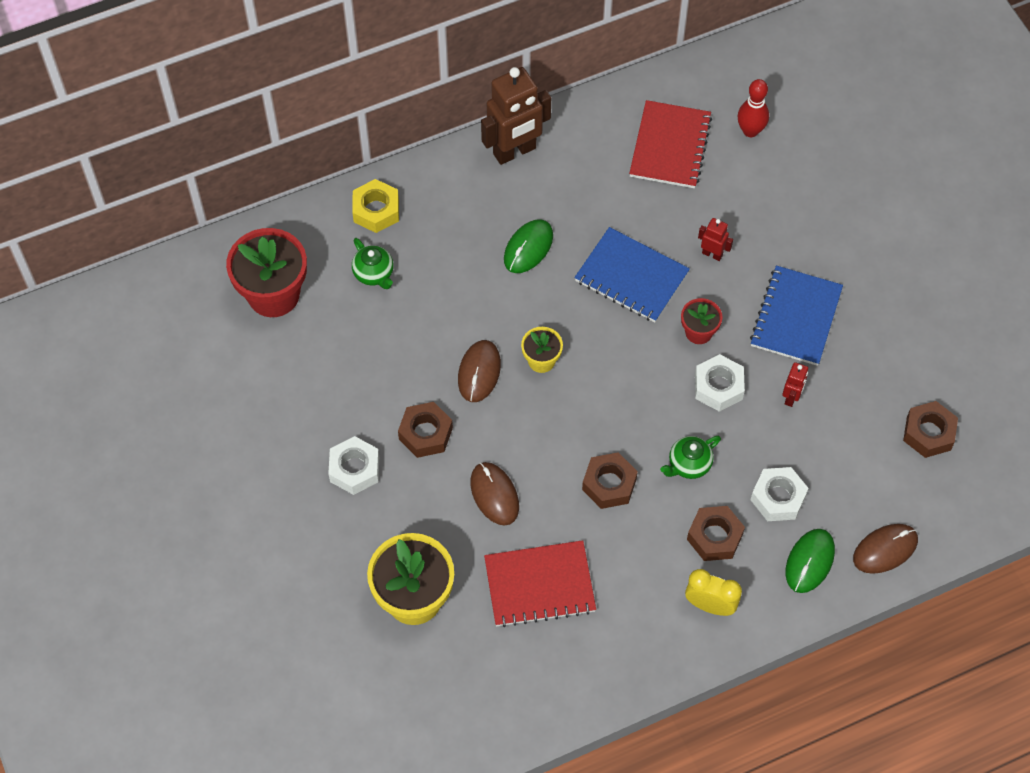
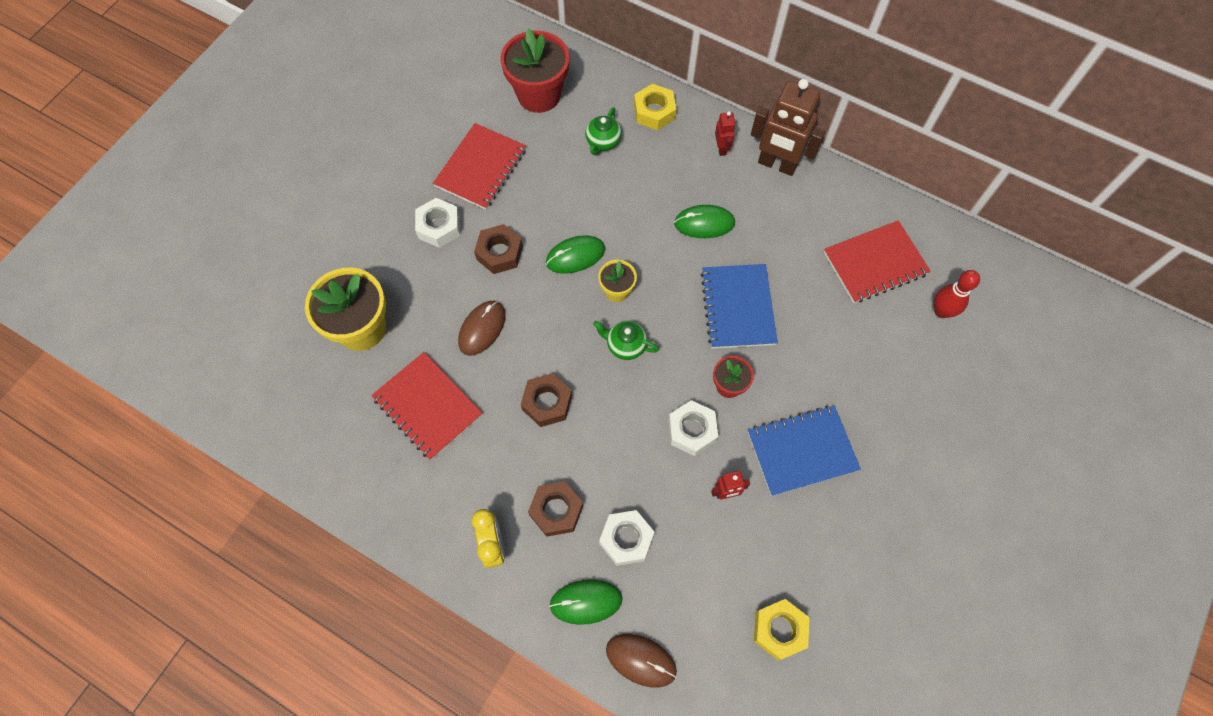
camera: 55 degrees right, 5 degrees up
brown mouse [458,340,501,402] -> green mouse [546,235,605,274]
green teapot [660,436,721,479] -> green teapot moved to [593,321,659,360]
red robot [698,218,733,261] -> red robot moved to [715,111,736,156]
brown nut [903,401,958,458] -> yellow nut [754,599,810,660]
none -> red notebook [433,123,526,210]

